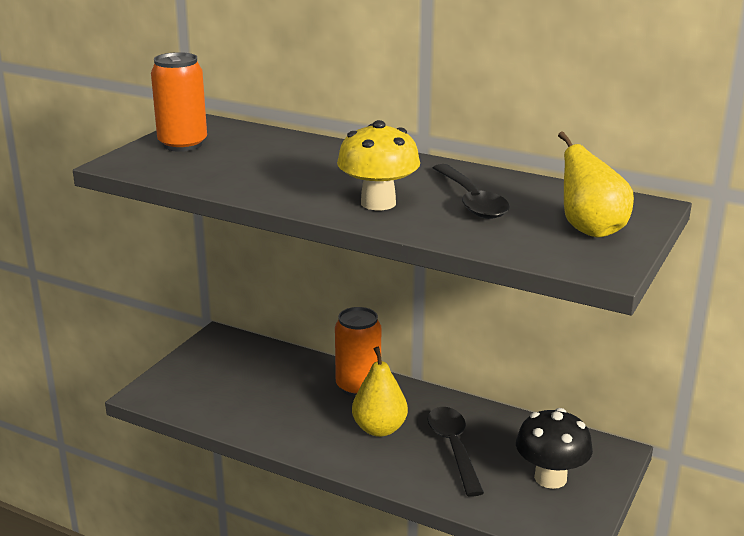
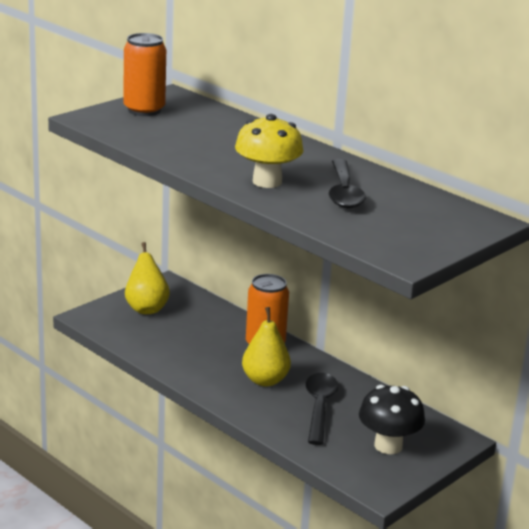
camera: 15 degrees right, 0 degrees up
yellow pear [558,131,634,238] -> yellow pear moved to [125,242,170,314]

